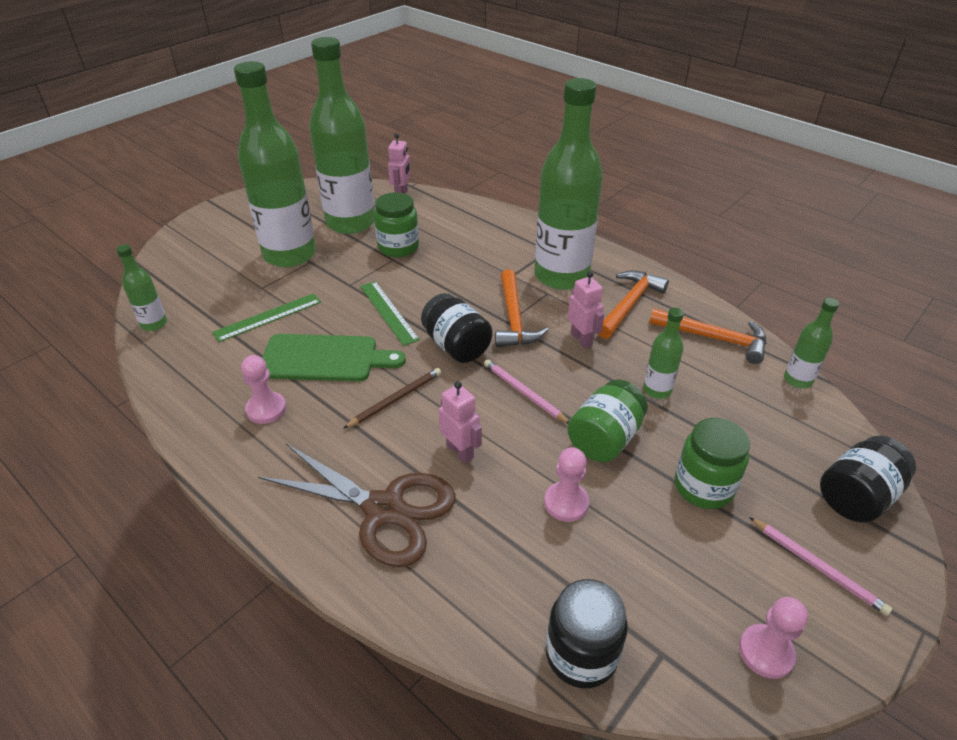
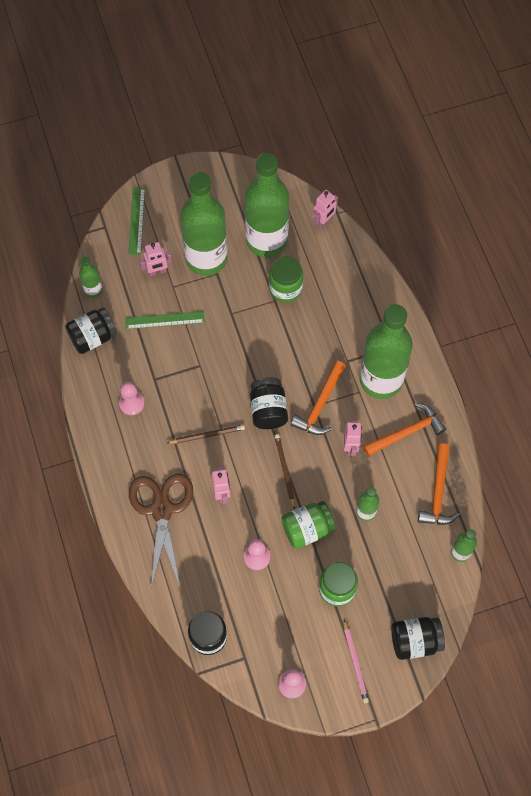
camera: 30 degrees right, 25 degrees up
brown scissors [258,444,456,567] -> brown scissors turned 150 degrees counterclockwise [129,473,193,588]
green cutting board [262,334,406,382] -> none
green ruler [360,281,420,346] -> green ruler moved to [128,188,145,255]
pink pencil [484,359,569,423] -> brown pencil [274,434,295,510]
orange hammer [649,308,766,364] -> orange hammer turned 45 degrees clockwise [418,443,460,525]
none -> black jar [65,307,117,354]
none -> pink robot [139,242,172,277]

